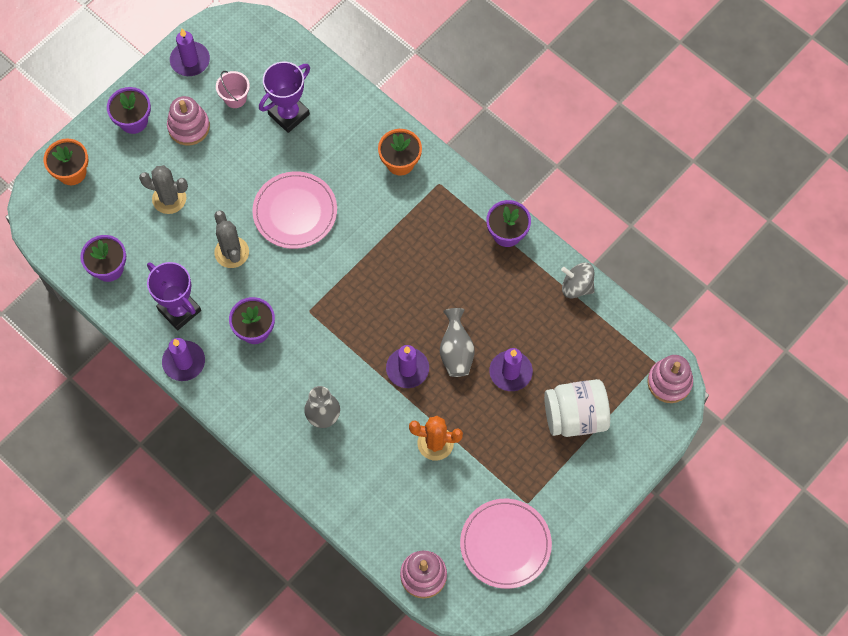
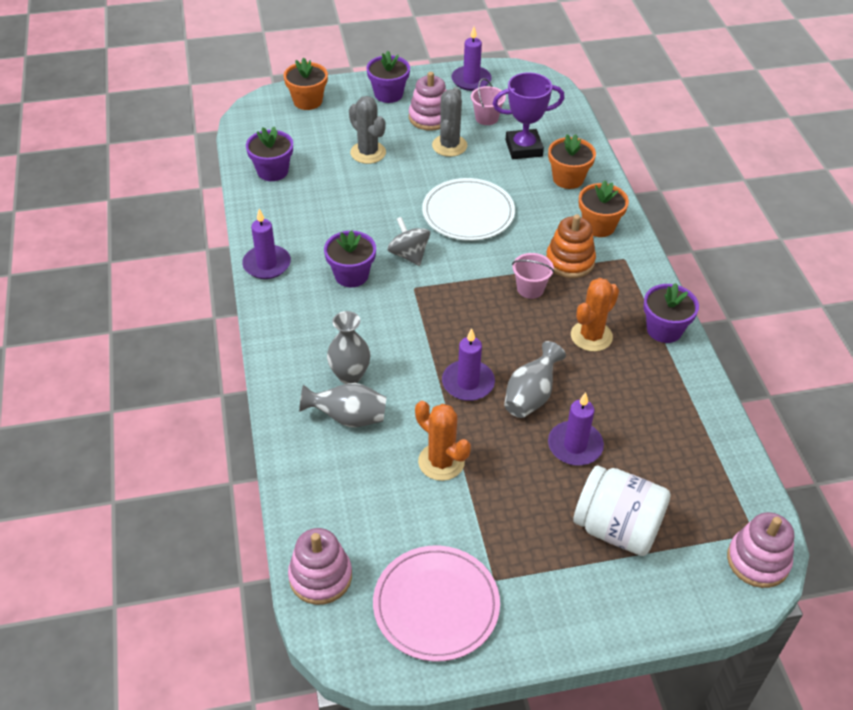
camera: 35 degrees right, 20 degrees down
purple trophy [147,262,201,330] -> none
grey cactus [214,210,249,268] -> grey cactus moved to [432,87,467,157]
pink plate [252,171,337,249] -> white plate [422,178,515,241]
grey spinning top [561,263,594,298] -> grey spinning top moved to [388,217,430,266]
none -> grey vase [299,383,386,427]
none -> pink bucket [512,253,554,299]
none -> orange stacking toy [546,214,596,278]
none -> orange flower pot [548,134,596,189]
none -> orange cactus [571,278,619,352]

